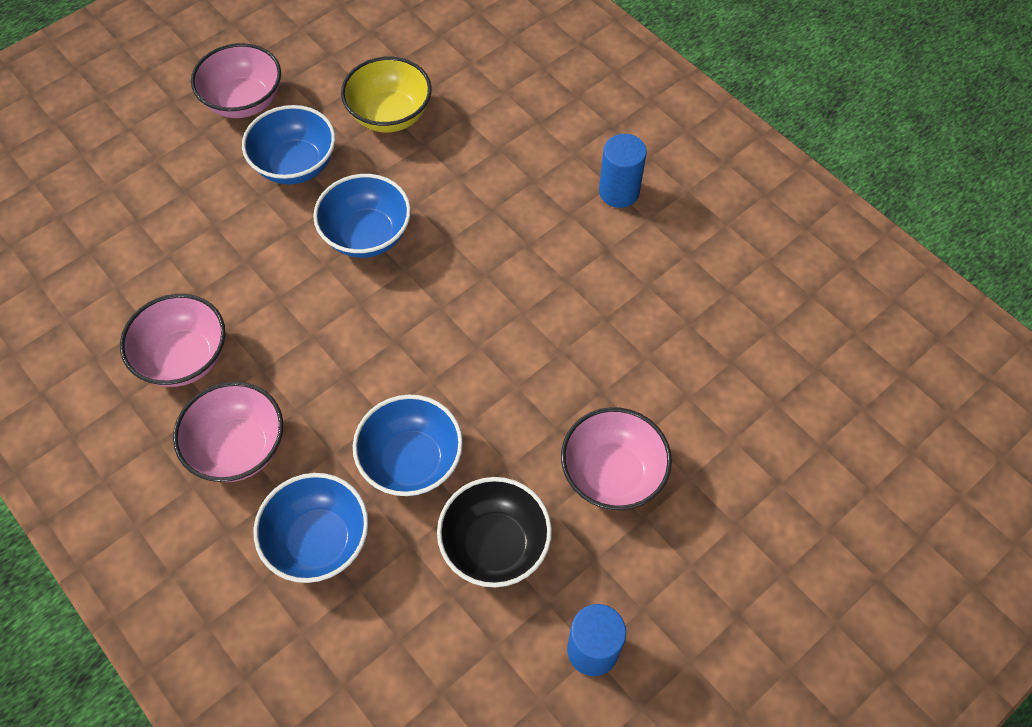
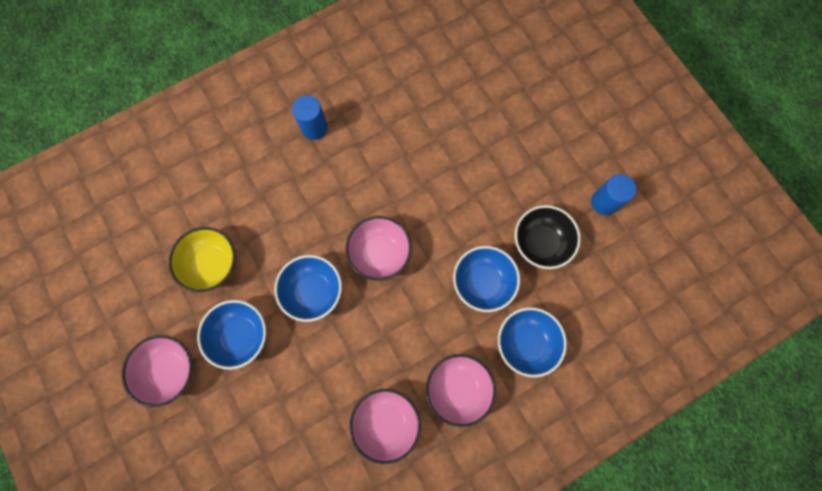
camera: 80 degrees left, 15 degrees up
pink bowl [561,407,672,510] -> pink bowl moved to [346,216,412,280]

